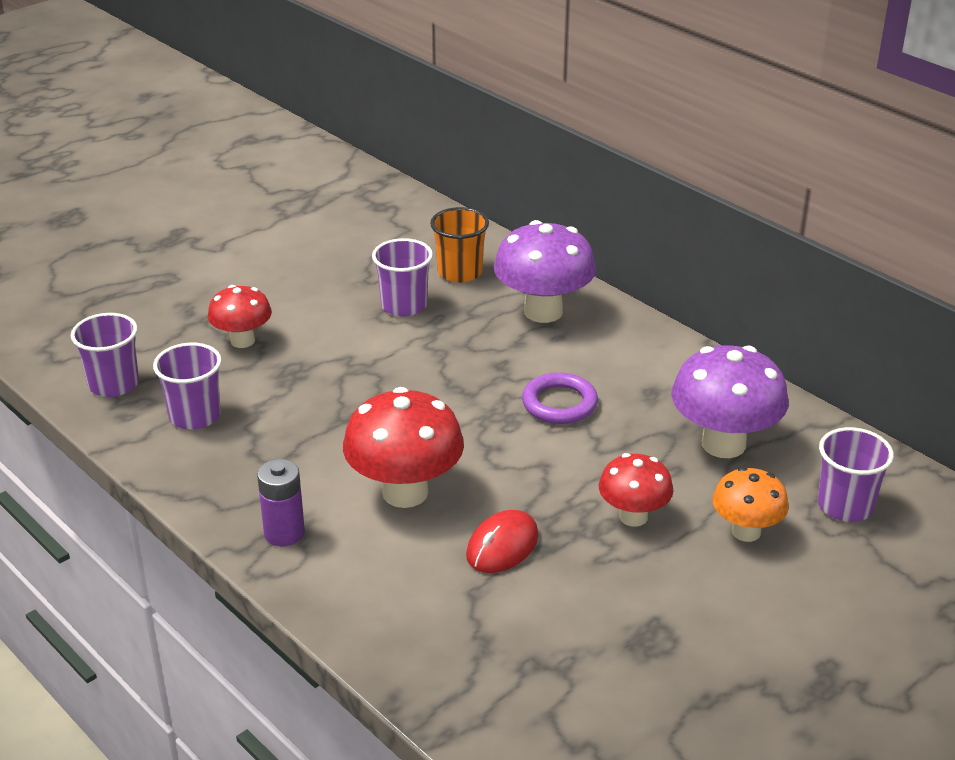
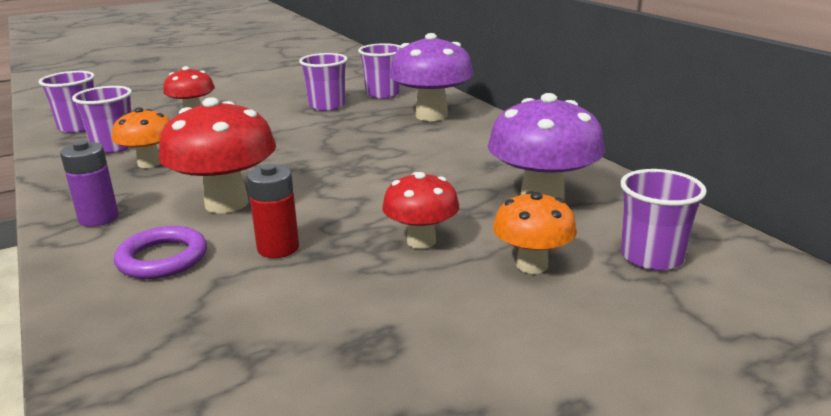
camera: 15 degrees right, 10 degrees down
orange cup [430,207,489,283] -> purple cup [358,43,401,99]
red mouse [466,510,539,573] -> red battery [247,164,299,258]
purple ring [522,372,598,424] -> purple ring moved to [114,226,207,279]
none -> orange mushroom [112,107,170,168]

